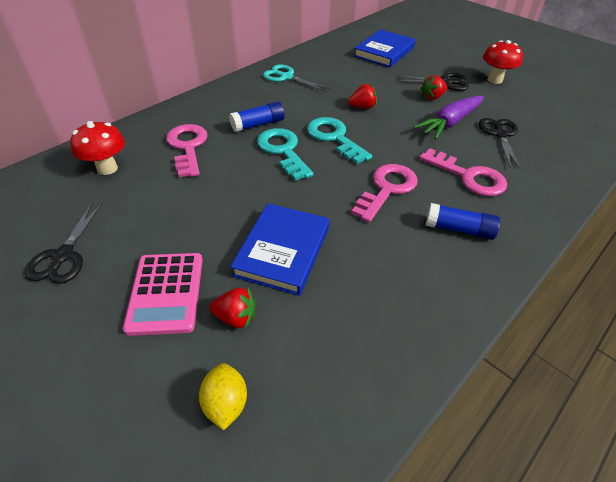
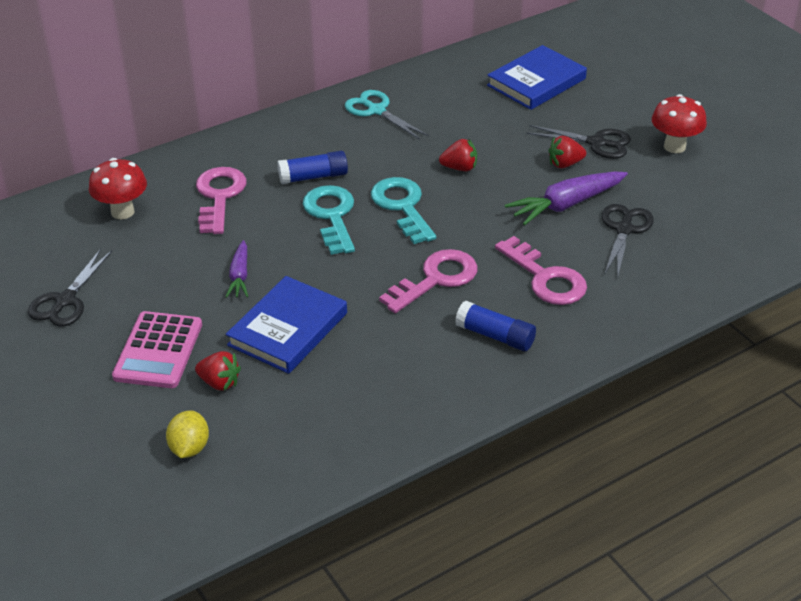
camera: 15 degrees right, 5 degrees down
none -> purple carrot [225,240,248,298]

